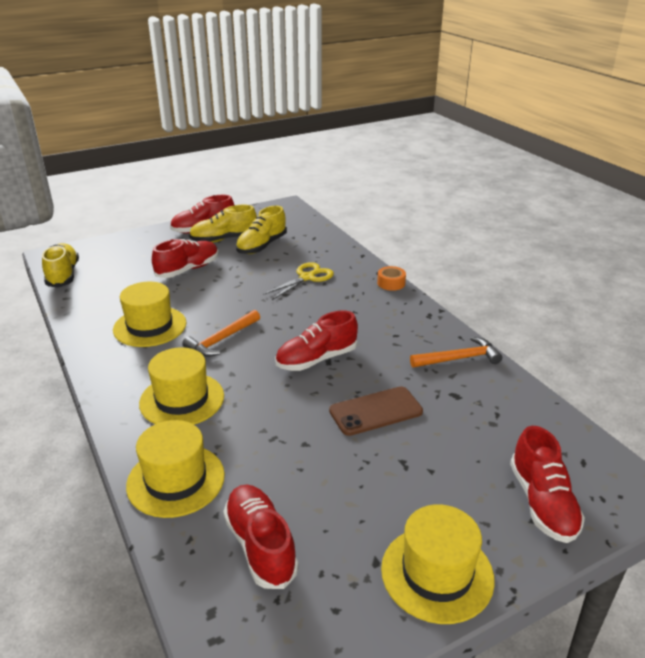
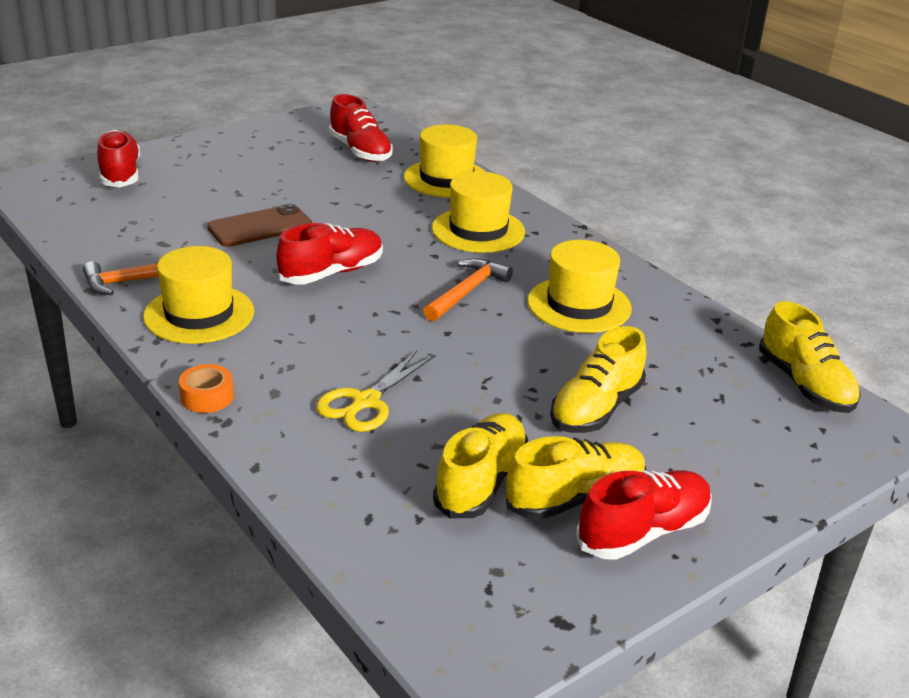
camera: 170 degrees right, 0 degrees up
red shoe [152,239,219,278] -> yellow shoe [550,326,646,433]
yellow hat [381,504,495,624] -> yellow hat moved to [143,246,254,344]

